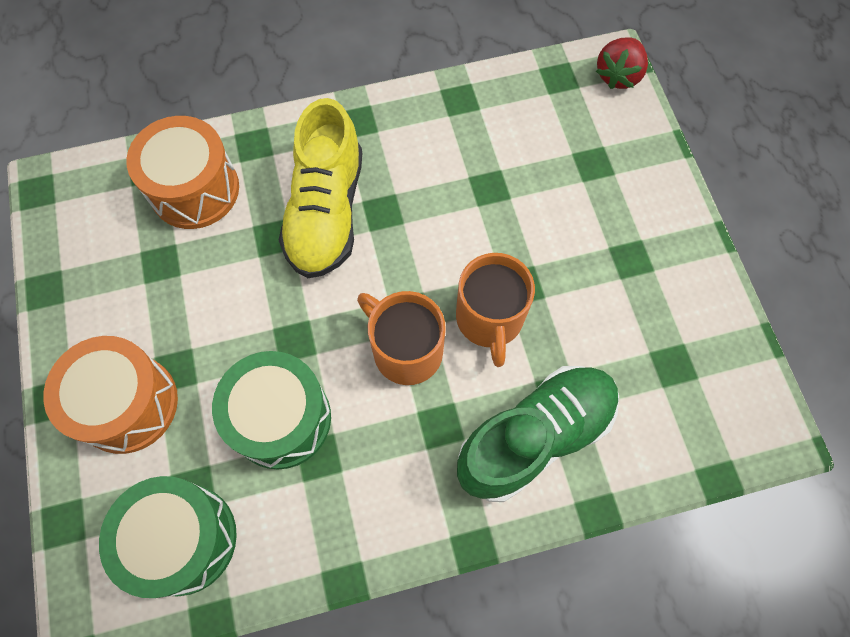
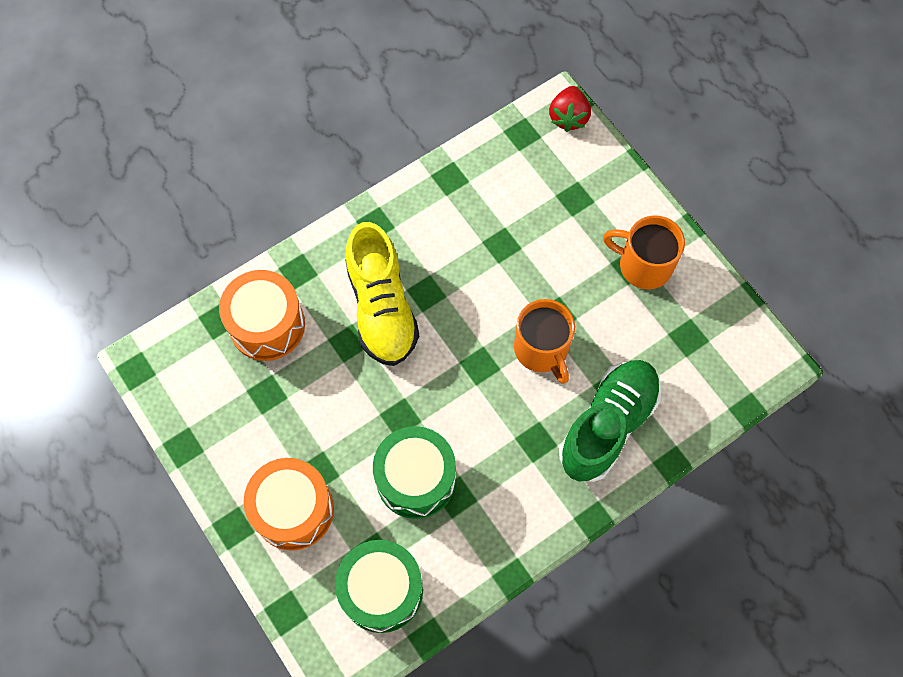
camera: 20 degrees left, 0 degrees up
orange mug [357,291,446,385] -> orange mug moved to [603,215,685,290]

